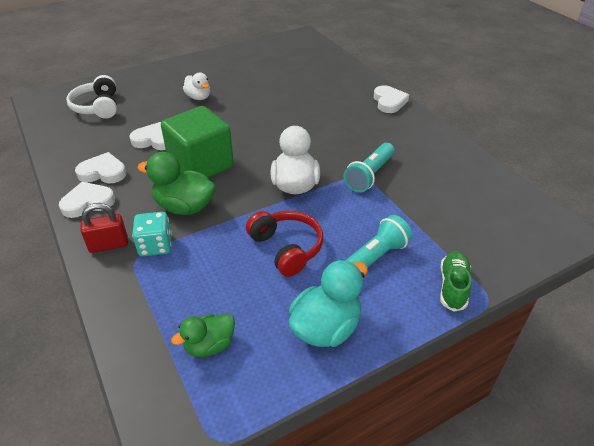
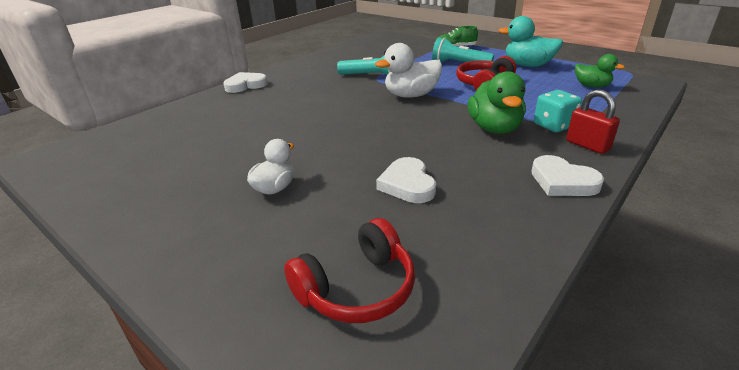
camera: 110 degrees left, 10 degrees down
white headphones [66,75,117,119] -> red headphones [284,218,415,323]
white heart [75,152,126,183] -> none
green cube [161,106,234,178] -> none

